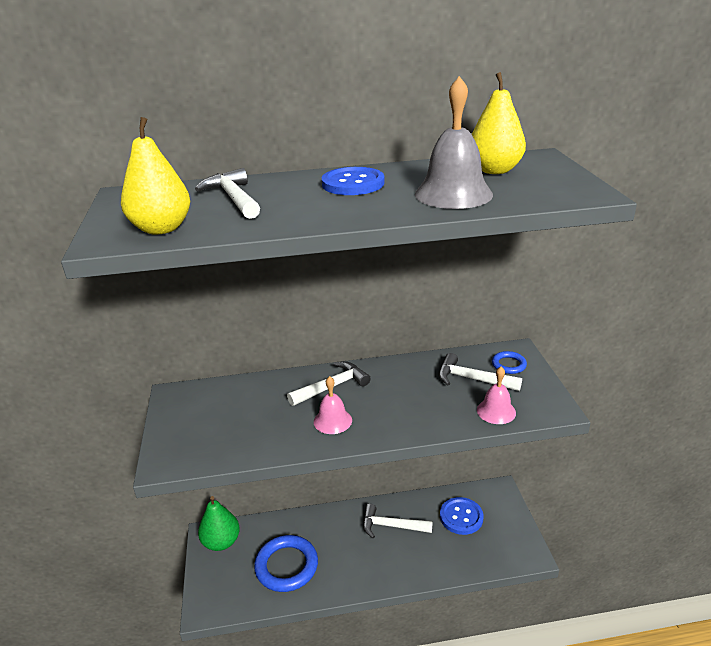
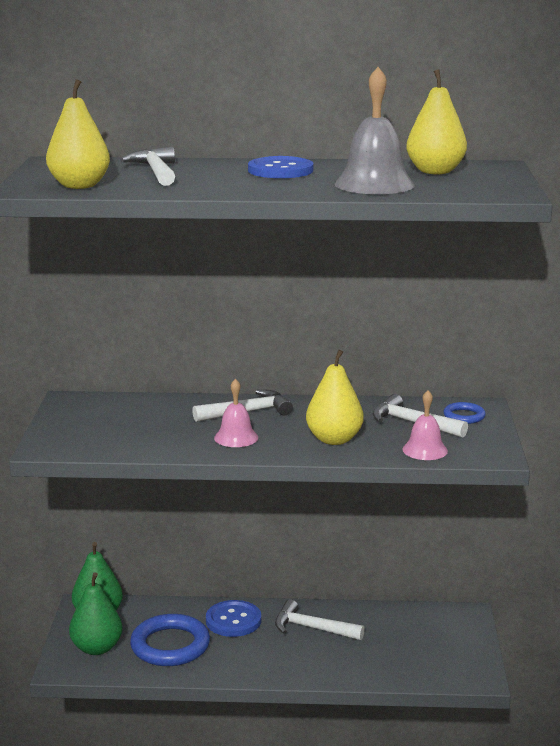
camera: 10 degrees right, 10 degrees down
blue button [440,497,484,535] -> blue button moved to [206,600,261,637]
none -> green pear [69,572,123,655]
none -> yellow pear [306,350,364,445]

